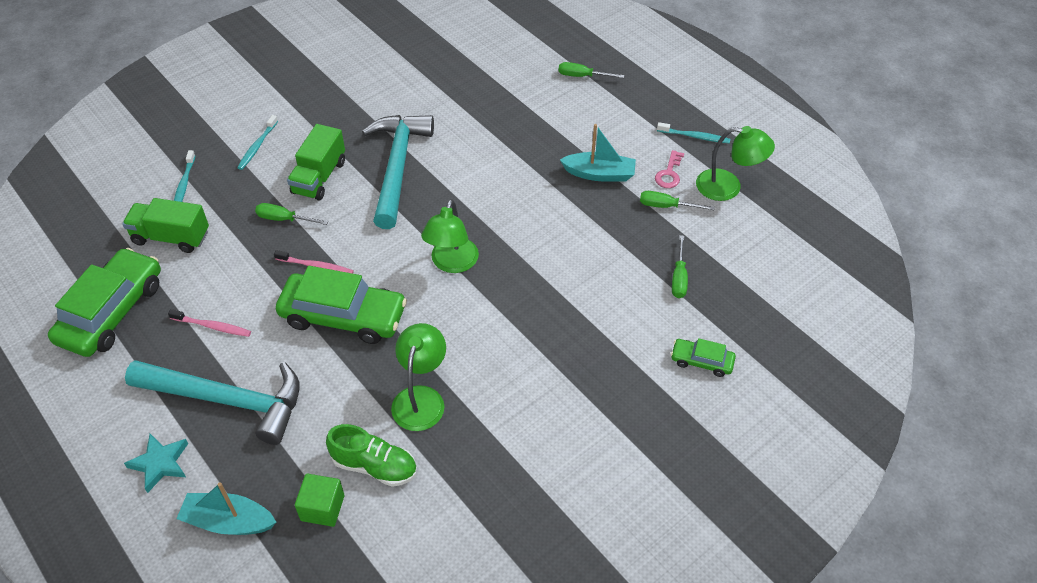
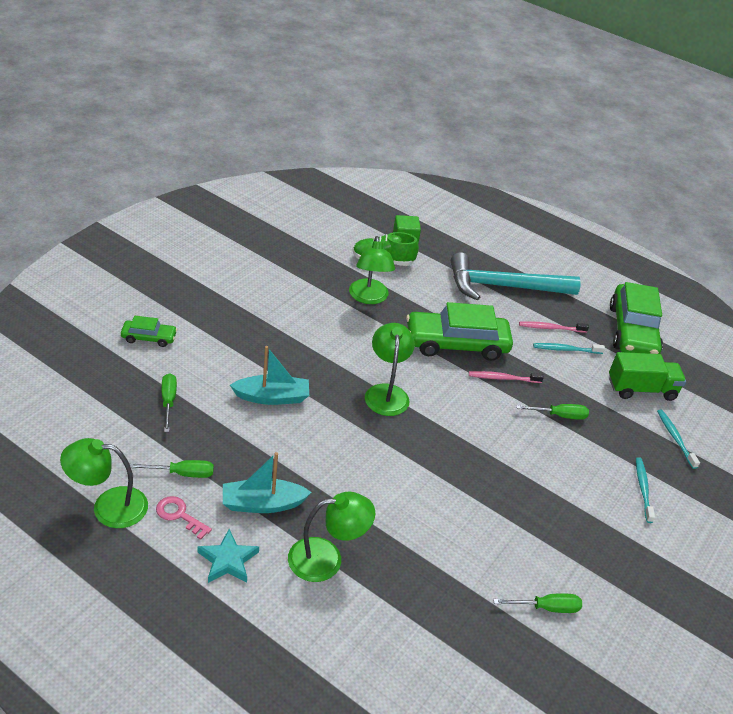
camera: 160 degrees right, 10 degrees down
turquoise star [124,434,188,493] -> turquoise star moved to [197,529,259,583]
turquoise boat [176,482,276,535] -> turquoise boat moved to [230,346,309,405]
green truck [287,124,345,200] -> none
turquoise hammer [362,115,434,229] -> none
green screwdriver [558,62,625,78] -> green screwdriver moved to [493,594,582,613]
pink key [655,150,684,188] -> pink key turned 60 degrees counterclockwise [156,496,212,540]
turquoise toothbrush [657,122,730,144] -> turquoise toothbrush moved to [533,343,605,354]
none -> green lamp [288,492,375,582]

